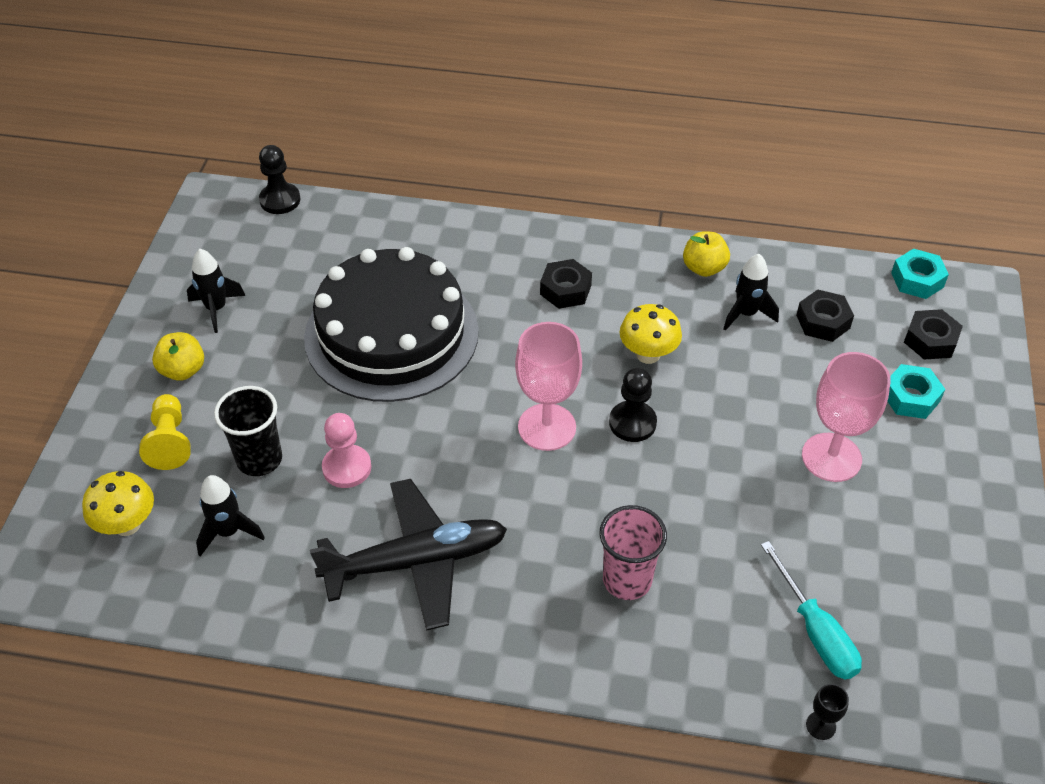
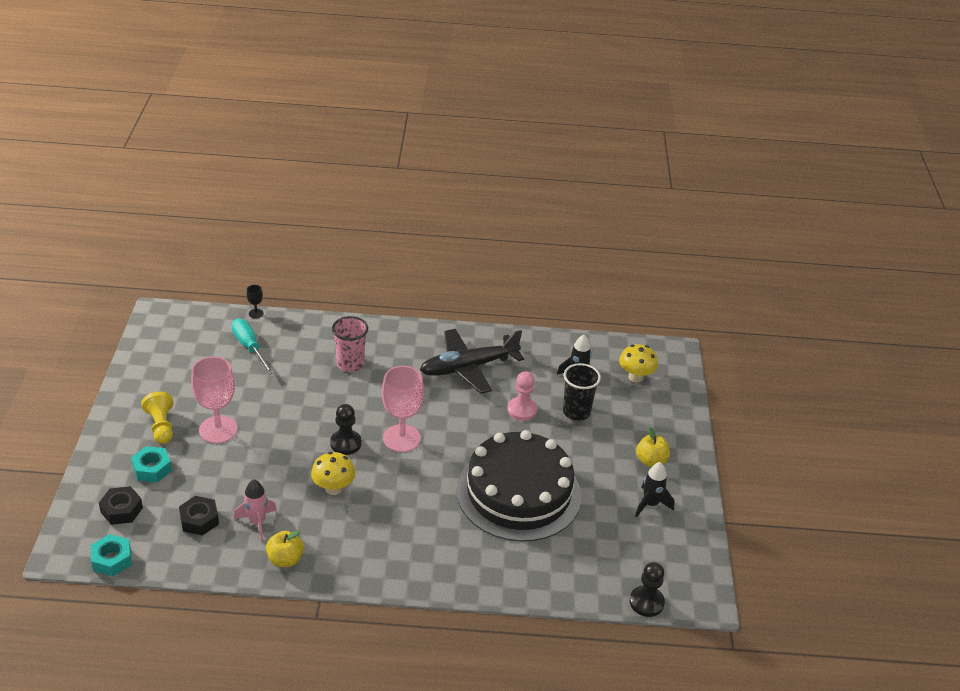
camera: 170 degrees right, 10 degrees down
yellow pawn [139,394,191,470] -> yellow pawn moved to [141,392,174,444]
black nut [540,259,592,309] -> none
black rocket [723,254,779,331] -> pink rocket [234,479,277,541]

